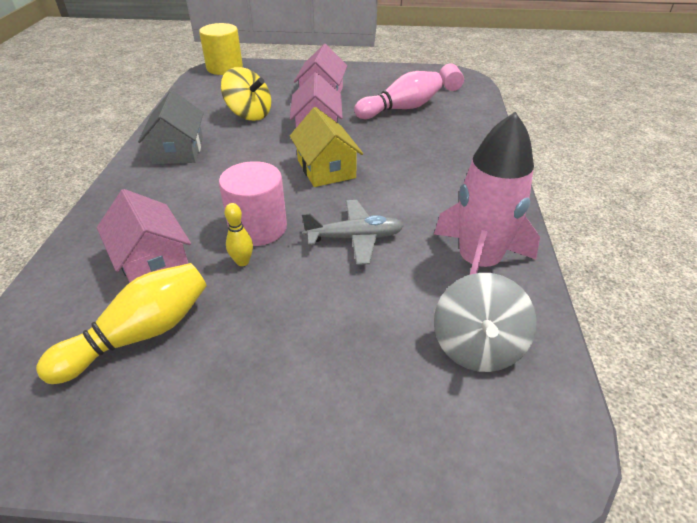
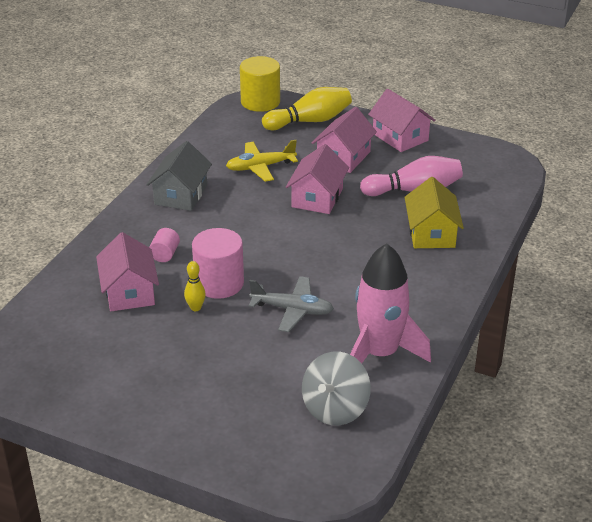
camera: 20 degrees right, 5 degrees down
yellow bowling pin [36,263,207,384] -> yellow bowling pin moved to [262,87,352,130]
yellow spinning top [221,67,271,121] -> yellow plane [226,140,298,182]
yellow house [290,107,363,187] -> yellow house moved to [405,177,464,248]
pink cylinder [439,63,464,91] -> pink cylinder moved to [149,228,180,262]
none -> pink house [368,89,436,152]

